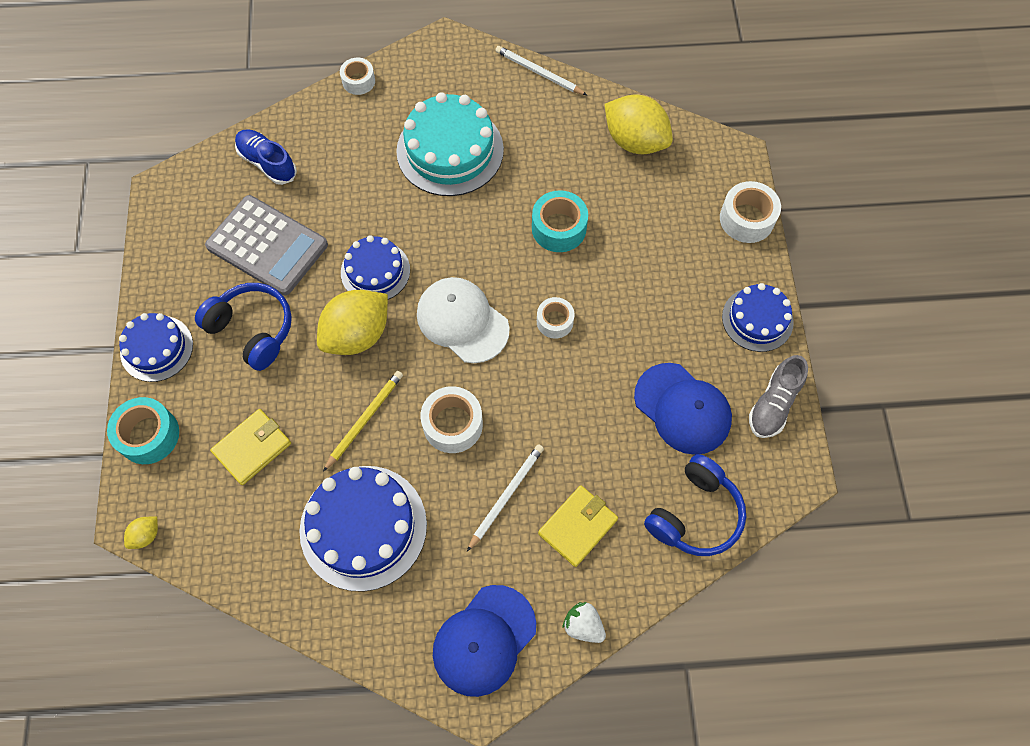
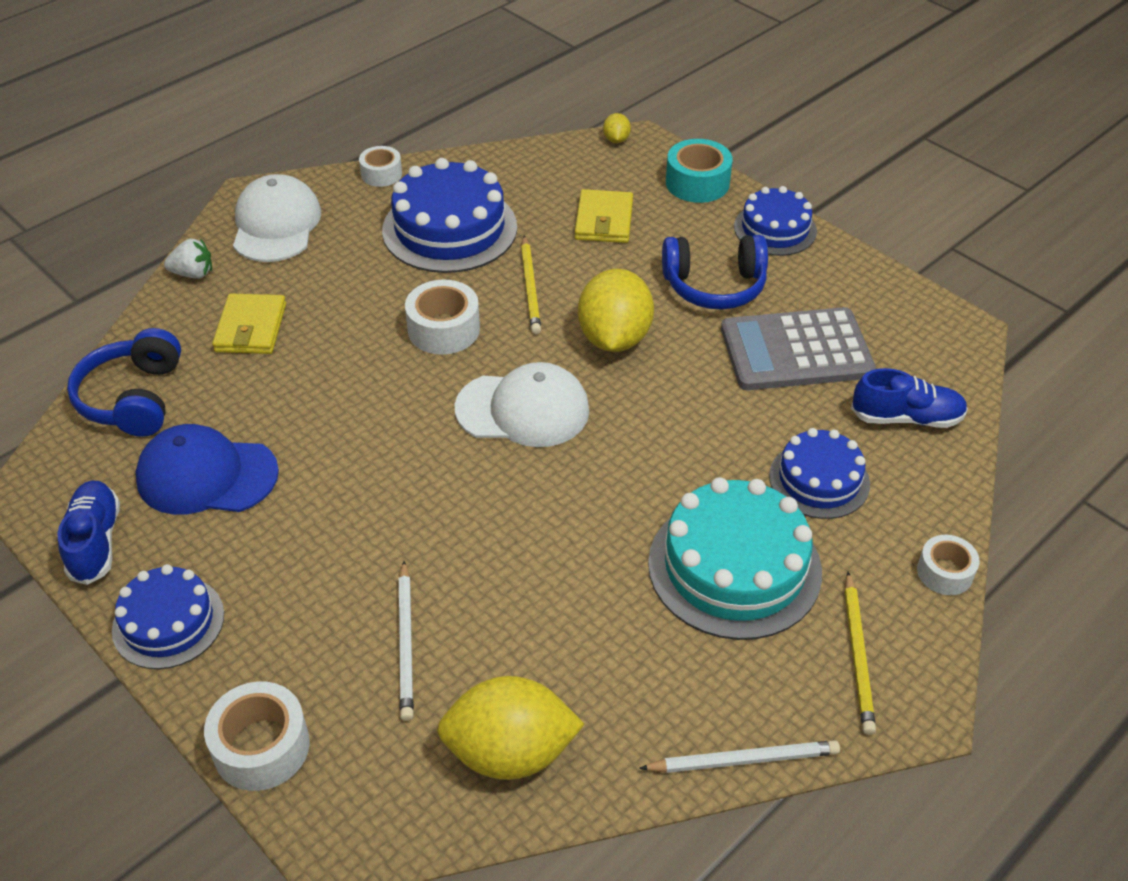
camera: 140 degrees right, 20 degrees down
blue cake [341,235,410,300] -> blue cake moved to [769,428,870,519]
blue cap [433,585,536,697] -> white cap [233,174,321,262]
white pencil [467,444,544,551] -> white pencil moved to [398,561,414,721]
turquoise tape [532,190,588,252] -> none
white tape [537,297,575,339] -> white tape moved to [359,146,402,187]
grey shoe [749,355,808,438] -> blue shoe [58,480,120,585]
none -> yellow pencil [845,572,876,735]

